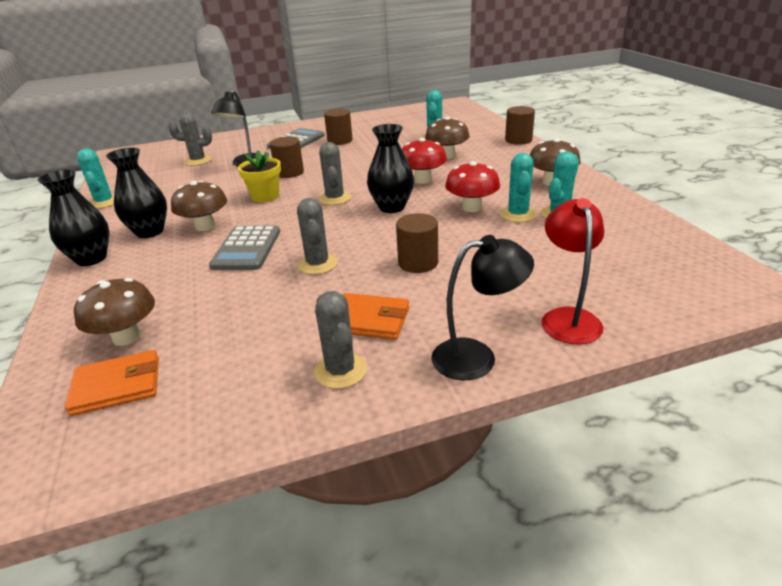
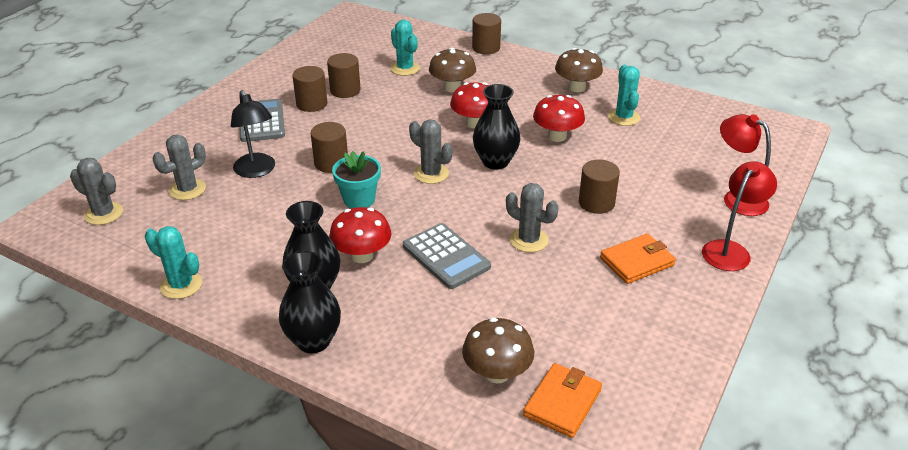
camera: 45 degrees left, 5 degrees up
brown mushroom [171,181,227,231] -> red mushroom [329,207,391,263]
yellow flower pot [238,150,281,202] -> turquoise flower pot [332,151,381,208]
grey cactus [314,291,367,389] -> grey cactus moved to [70,158,123,225]
black lamp [431,235,534,380] -> red lamp [702,161,777,271]
turquoise cactus [500,153,537,222] -> none
none -> brown cylinder [327,53,361,98]

